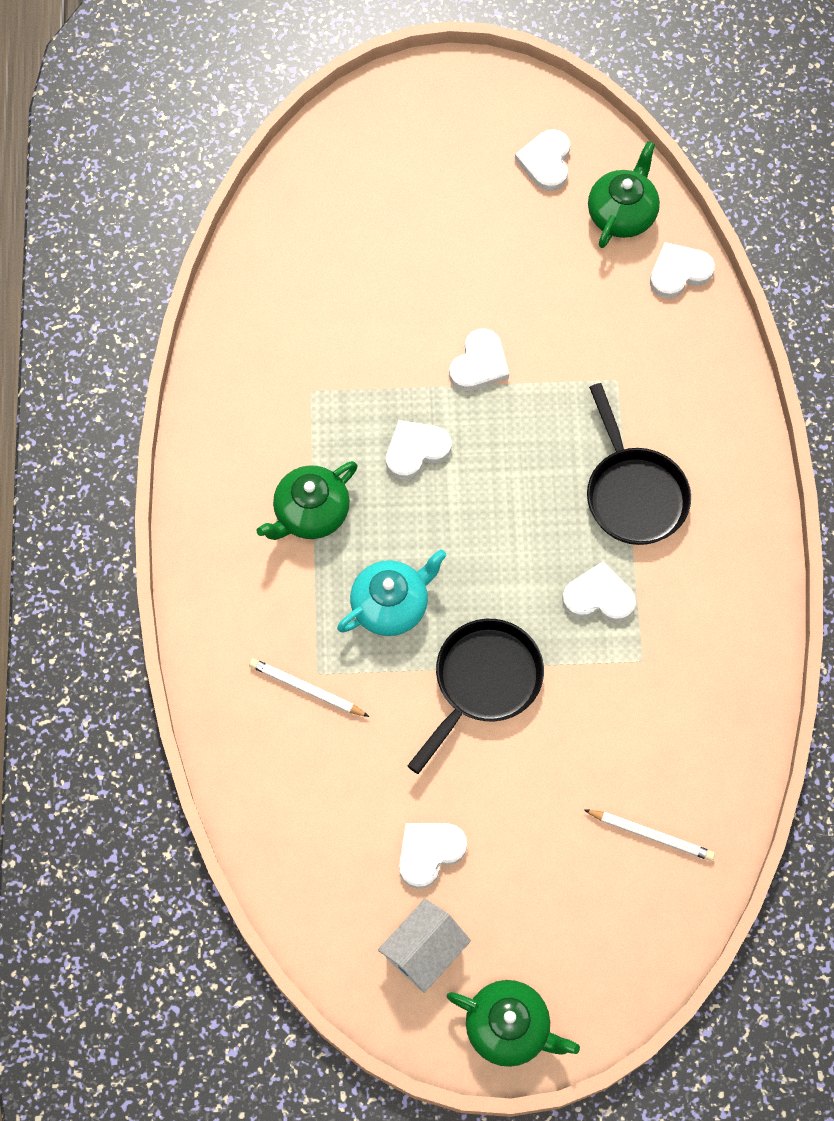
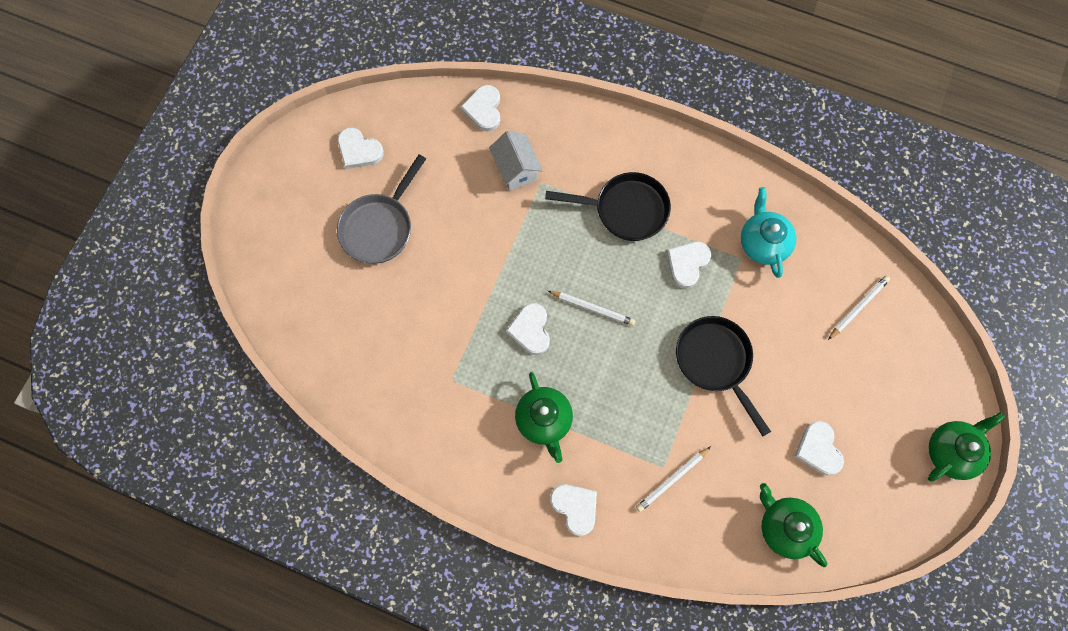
camera: 65 degrees left, 5 degrees up
turquoise teapot [337,549,447,636] -> turquoise teapot moved to [741,187,796,278]
white house [378,899,471,993] -> white house moved to [489,131,543,191]
white heart [449,328,509,391] -> white heart moved to [550,484,597,536]
green teapot [588,141,660,248] -> green teapot moved to [760,483,827,567]
none -> grey pan [337,154,426,264]
none -> white pencil [548,291,635,326]

